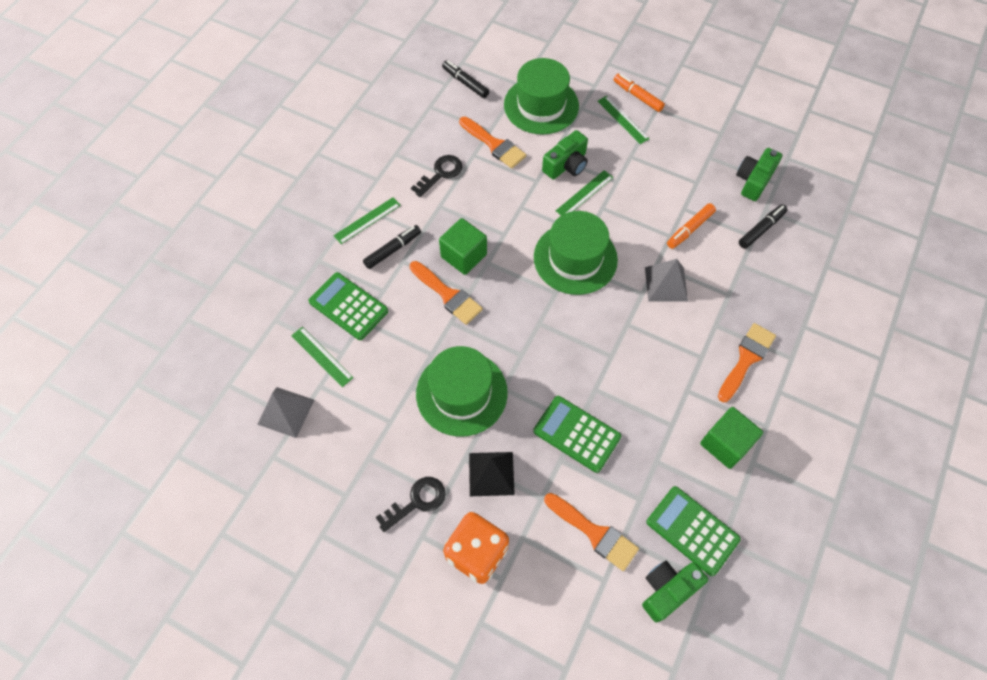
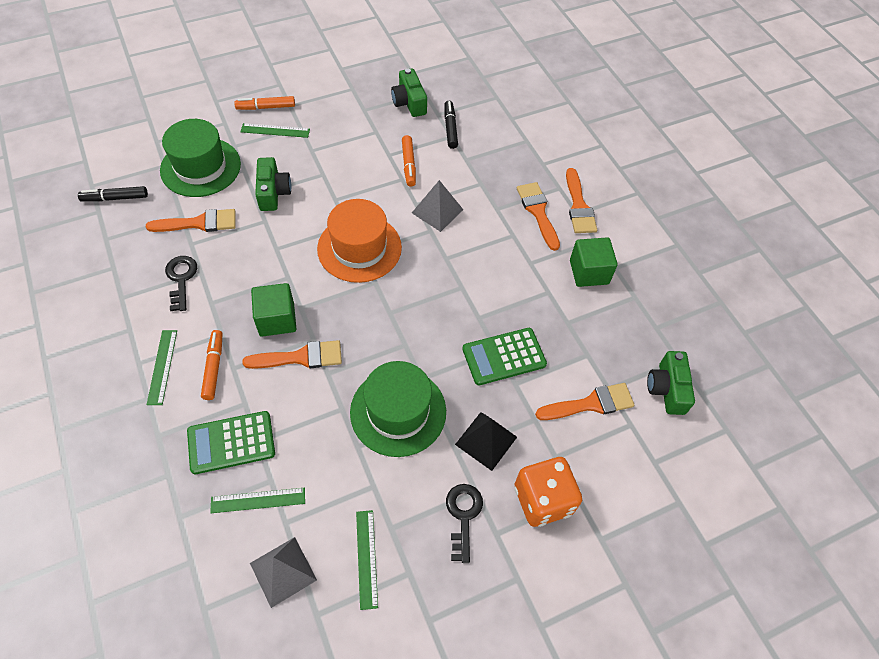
camera: 55 degrees left, 5 degrees down
black marker [363,225,421,269] -> orange marker [201,330,223,400]
green hat [534,211,618,295] -> orange hat [317,199,402,283]
green ruler [556,170,613,216] -> green ruler moved to [356,510,378,610]
green calculator [646,486,741,576] -> none
none -> orange brush [566,168,597,233]

